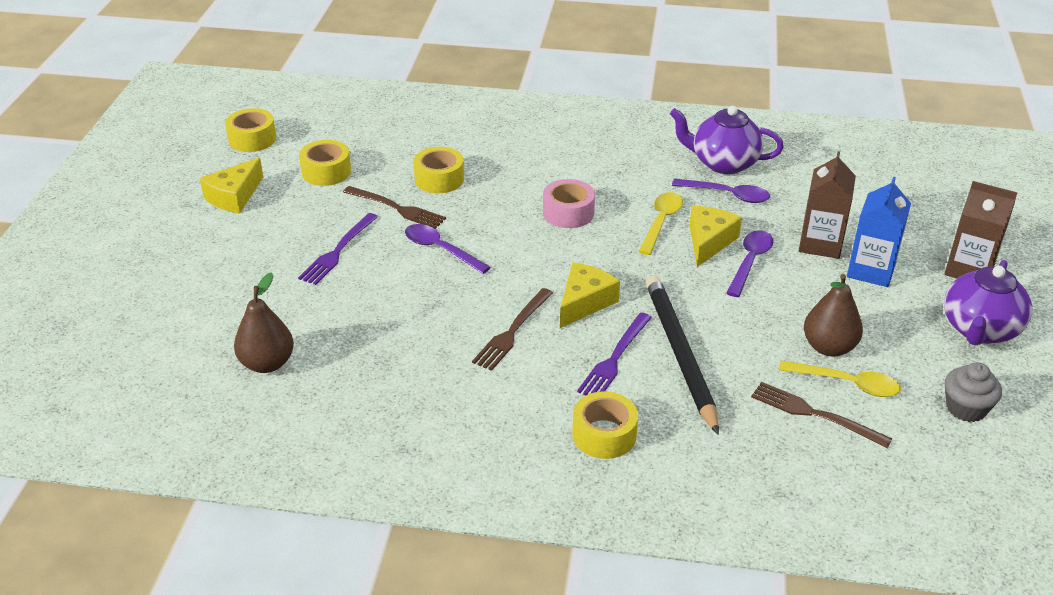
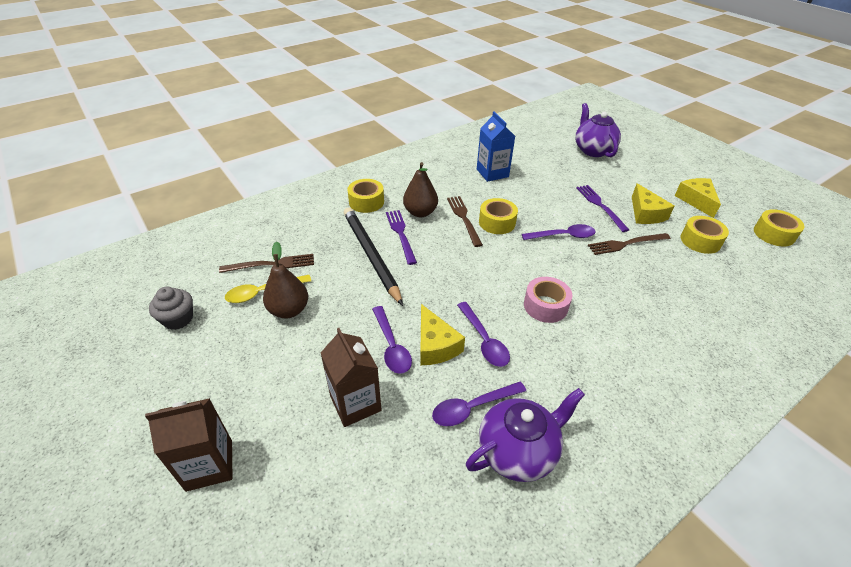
camera: 135 degrees right, 5 degrees up
brown pear [234,272,294,373] -> brown pear moved to [403,162,438,217]
yellow tape [414,147,464,193] -> yellow tape moved to [479,198,518,234]
yellow cheese [560,262,620,328] -> yellow cheese moved to [632,183,674,224]
yellow spoon [638,192,683,255] -> purple spoon [457,302,510,367]
black pencil [646,275,719,435] -> black pencil turned 150 degrees counterclockwise [344,208,403,306]
blue carton [847,177,911,287] -> blue carton moved to [477,112,515,182]
purple teapot [944,260,1032,346] -> purple teapot moved to [575,103,621,157]

